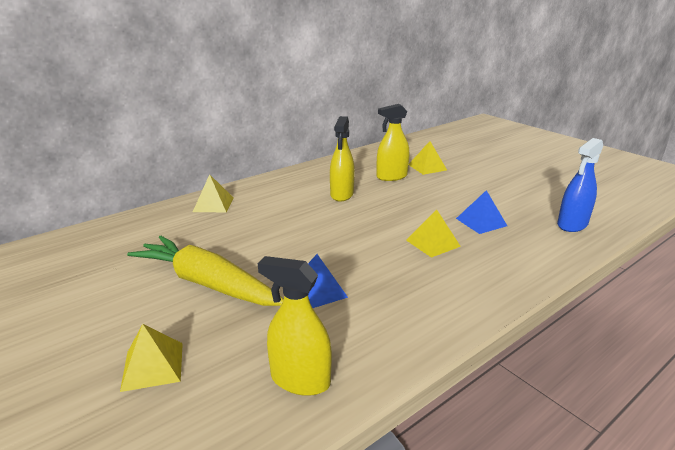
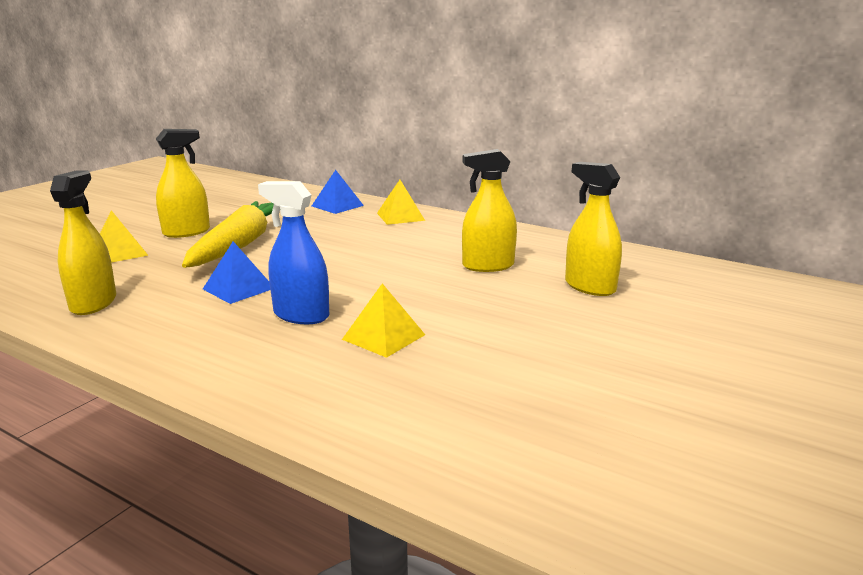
camera: 70 degrees right, 5 degrees down
yellow pyramid [409,141,447,175] -> none
blue pyramid [456,190,507,234] -> blue pyramid moved to [312,170,364,214]
blue spray bottle [557,138,603,232] -> blue spray bottle moved to [258,181,329,324]
none -> yellow spray bottle [156,129,210,238]

